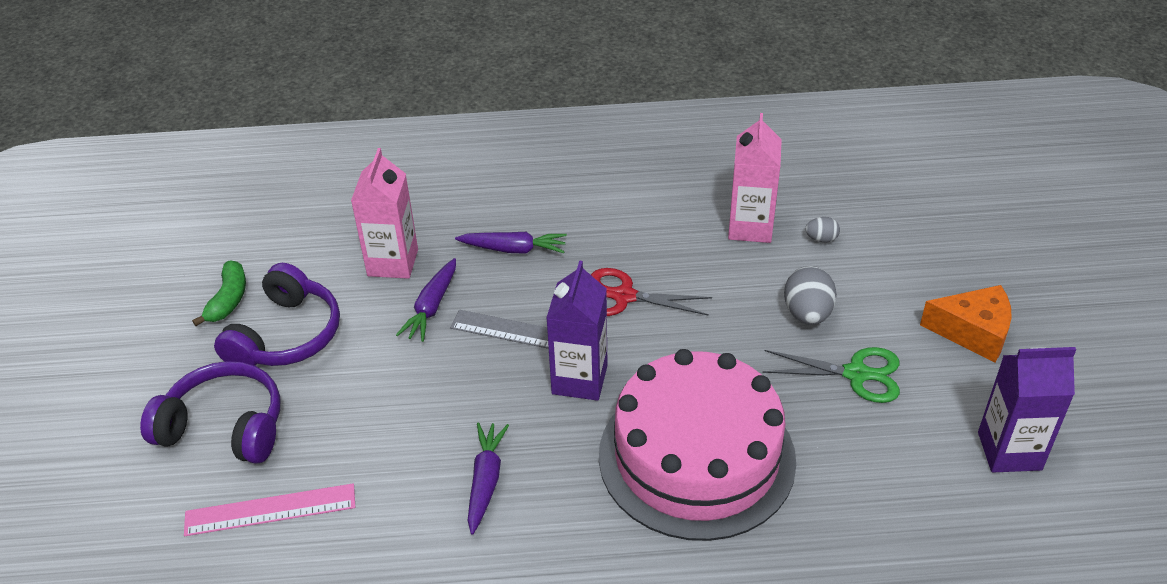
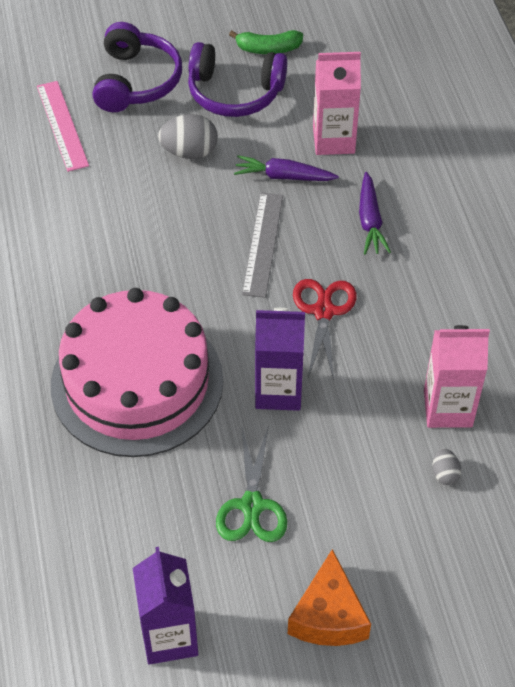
camera: 80 degrees right, 10 degrees up
purple carrot [468,422,509,535] -> none
purple carton [546,261,608,401] -> purple carton moved to [255,308,305,411]
grey egg [784,266,837,325] -> grey egg moved to [158,114,218,159]

